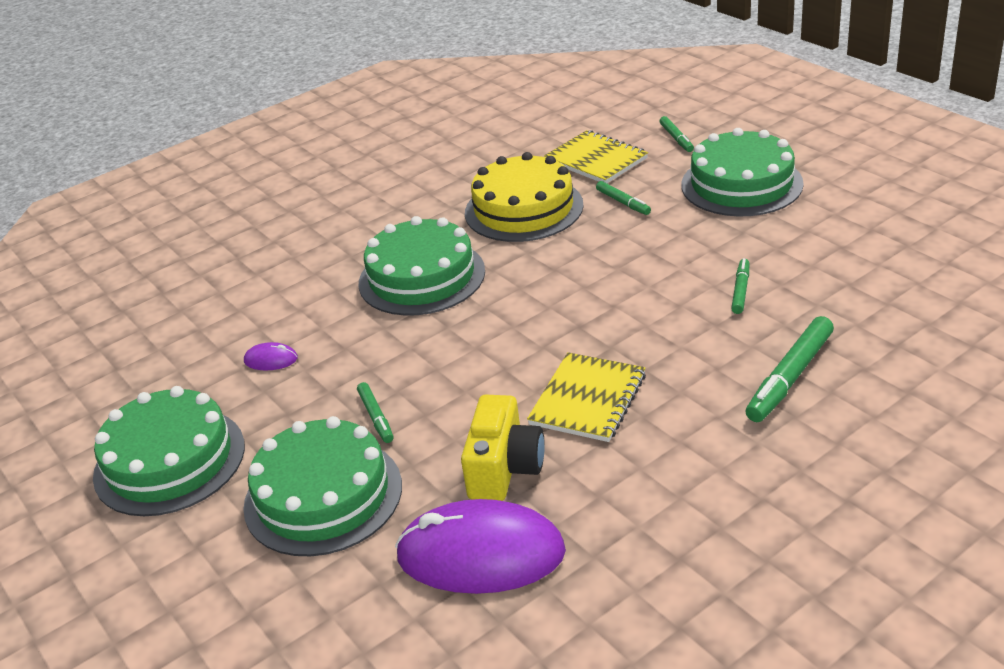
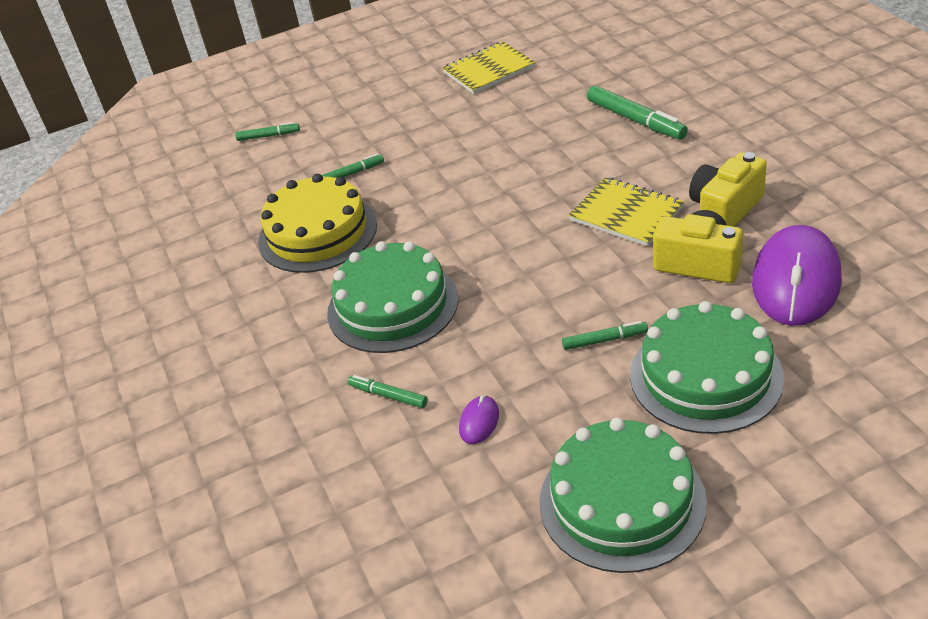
camera: 75 degrees left, 5 degrees up
yellow notebook [544,130,648,183] -> yellow notebook moved to [442,41,535,94]
green cake [681,128,804,216] -> none
green marker [731,258,749,314] -> green marker moved to [348,375,428,408]
none -> yellow camera [689,152,767,227]

